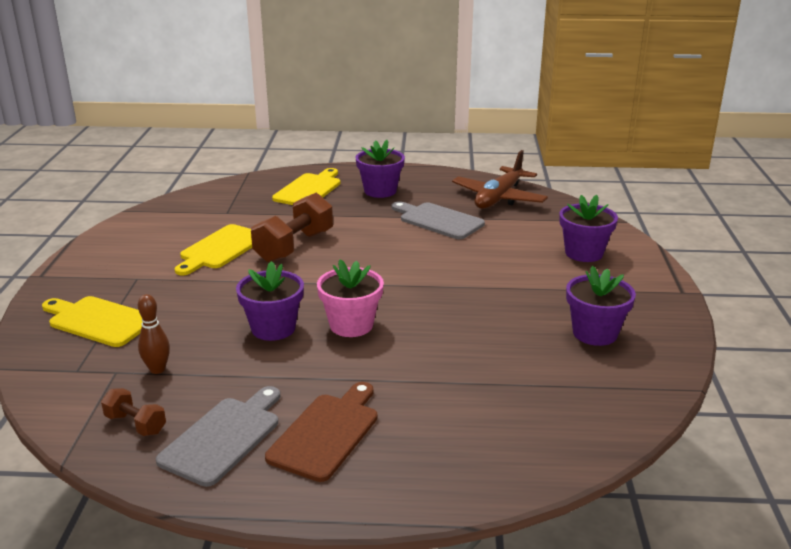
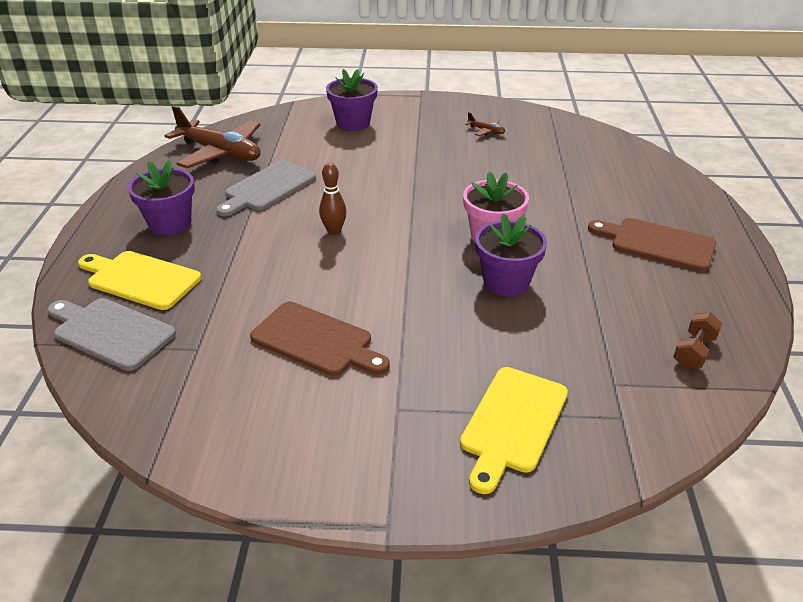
camera: 90 degrees left, 10 degrees up
brown bowling pin [138,294,170,374] -> brown bowling pin moved to [319,163,347,235]
grey cutting board [156,386,280,487] -> grey cutting board moved to [47,298,176,371]
yellow cutting board [175,224,252,275] -> brown cutting board [250,301,390,376]
brown dumbbell [251,193,333,263] -> none
purple flower pot [566,266,636,346] -> brown plane [465,112,505,136]

